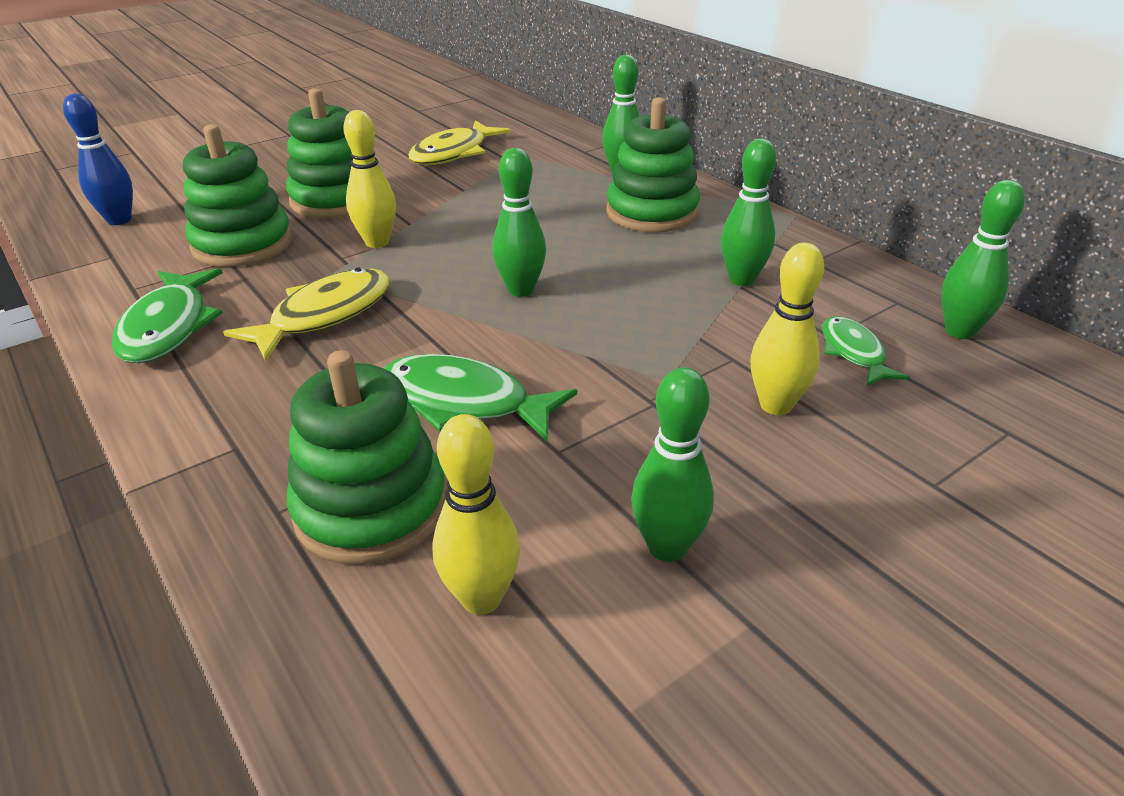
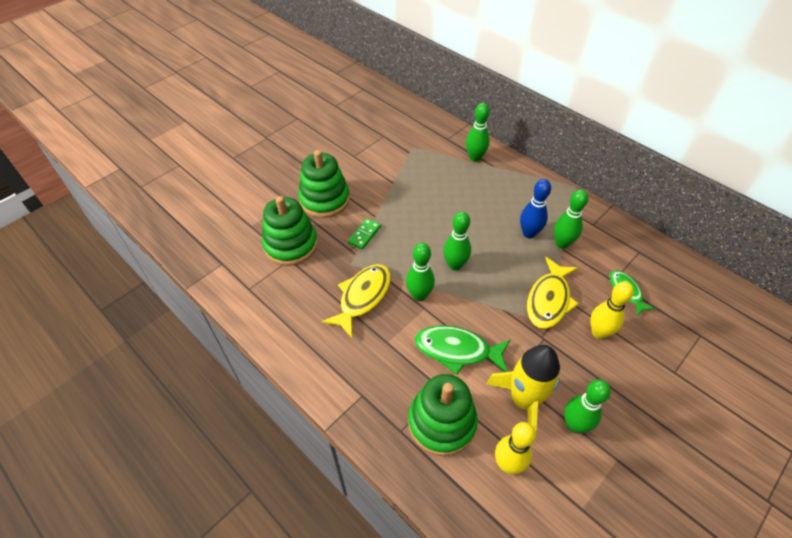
camera: 10 degrees left, 15 degrees up
blue bowling pin [63,93,133,225] -> blue bowling pin moved to [520,179,551,238]
green fish [112,268,223,363] -> none
yellow bowling pin [343,110,396,248] -> green domino [348,218,381,249]
yellow fish [408,120,511,165] -> yellow fish moved to [527,257,579,329]
green stacking toy [606,97,700,232] -> none
green bowling pin [941,180,1025,339] -> green bowling pin moved to [406,243,435,301]
none -> yellow rocket [486,345,560,432]

